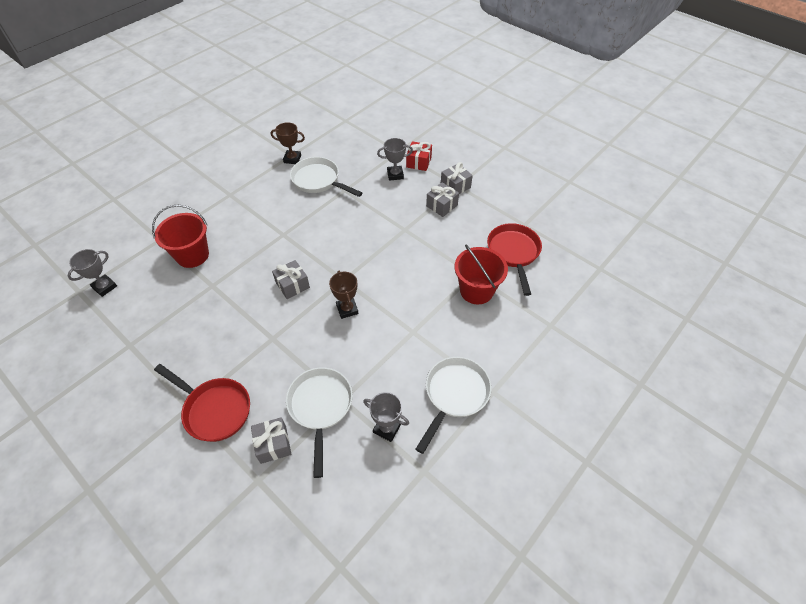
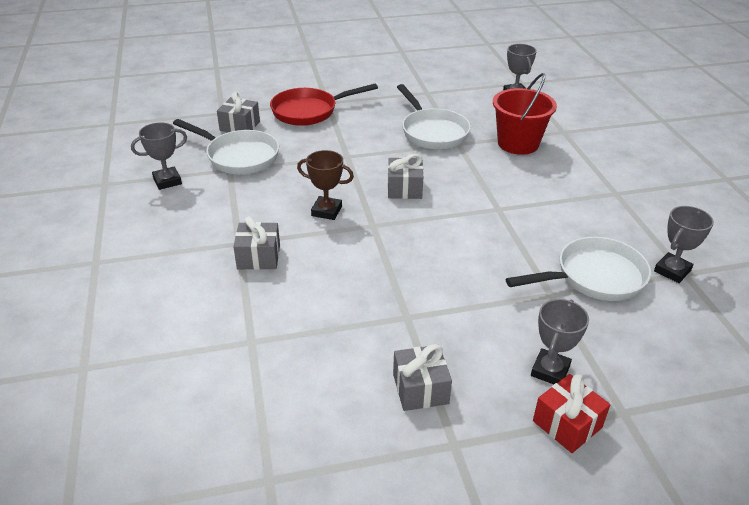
camera: 125 degrees right, 15 degrees down
brown trophy [271,122,305,164] -> grey trophy [654,206,714,283]
white pan [416,357,491,454] -> white pan moved to [397,84,471,149]
grey gift [441,162,473,194] -> grey gift moved to [233,216,280,270]
red bucket [455,245,508,305] -> none
red pan [487,223,542,296] -> none

